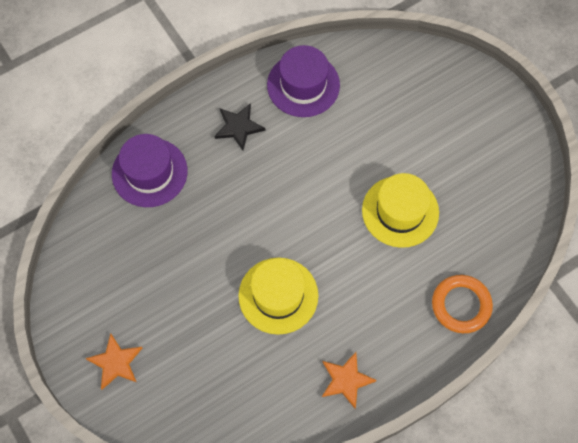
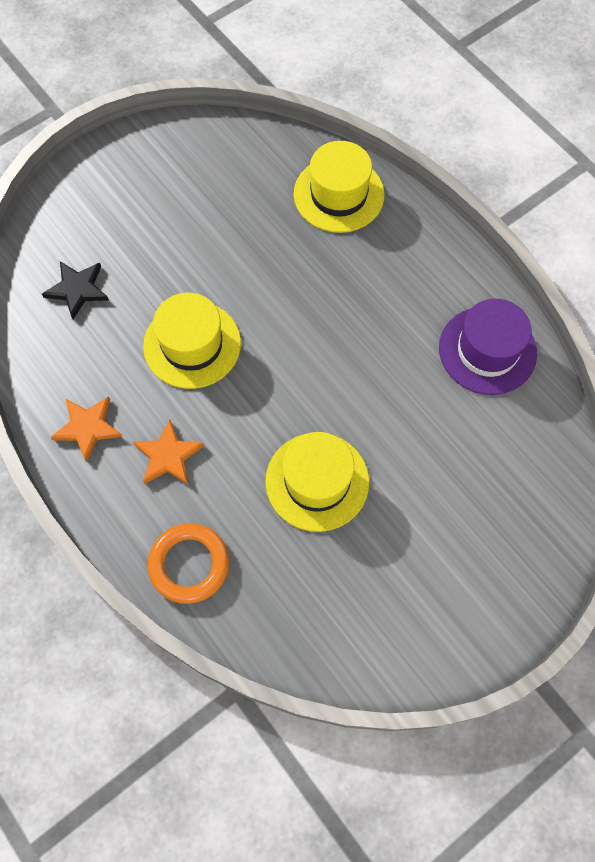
camera: 85 degrees right, 0 degrees up
orange star [86,334,142,390] -> orange star moved to [133,419,204,484]
purple hat [112,134,188,207] -> yellow hat [294,141,384,233]
black star [214,103,265,150] -> black star moved to [42,261,109,319]

